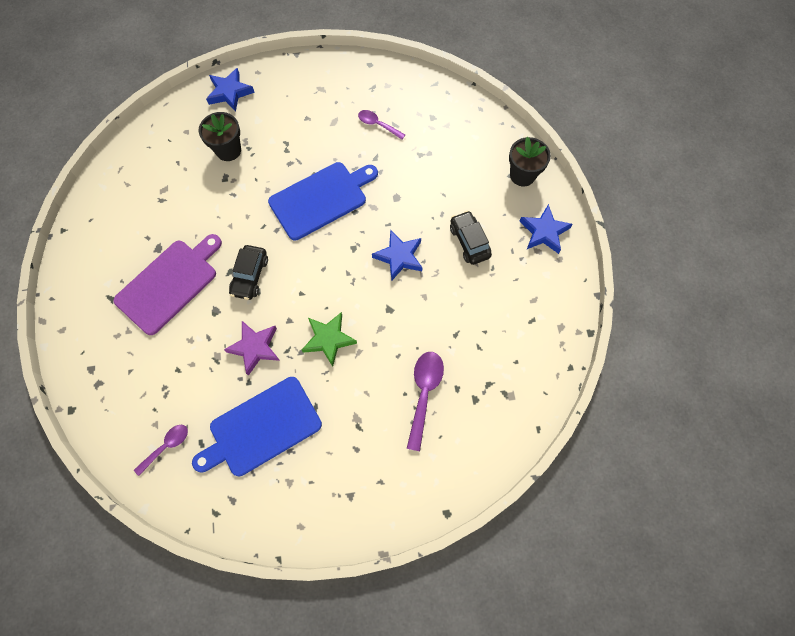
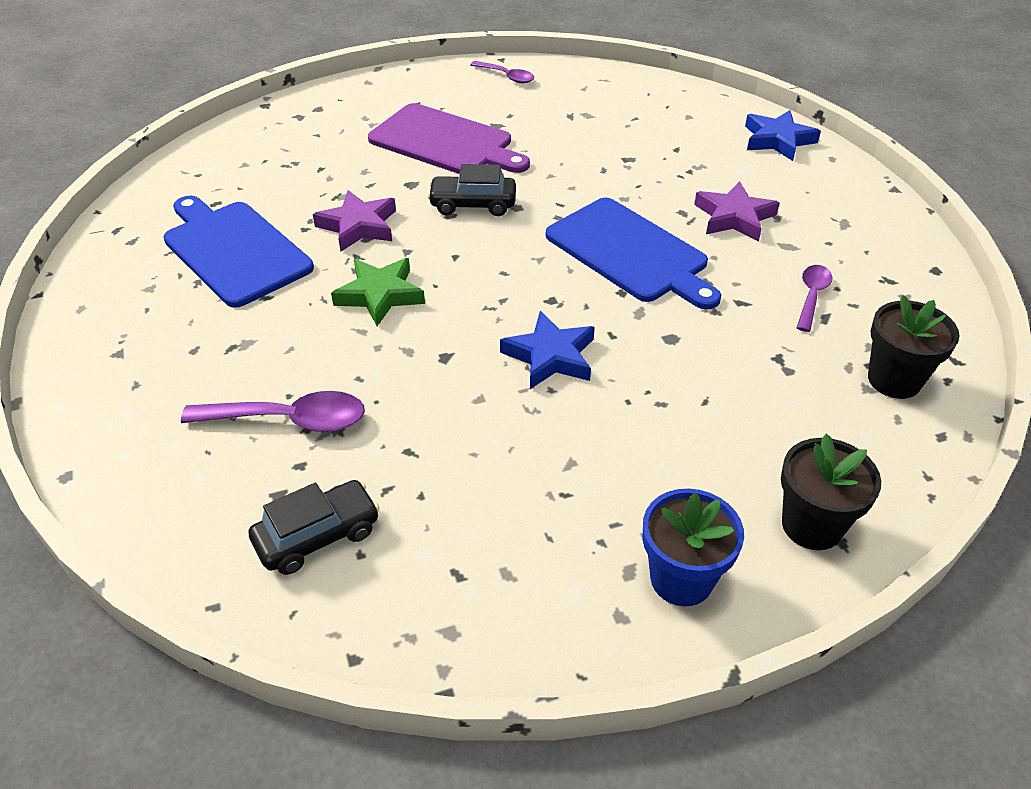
camera: 80 degrees right, 25 degrees down
purple spoon [134,425,188,476] -> purple spoon moved to [470,61,534,83]
black flower pot [199,112,241,161] -> black flower pot moved to [868,295,959,399]
black car [450,211,492,265] -> black car moved to [248,480,380,575]
blue star [519,204,573,254] -> blue flower pot [642,489,744,606]
none -> purple star [694,181,780,241]

